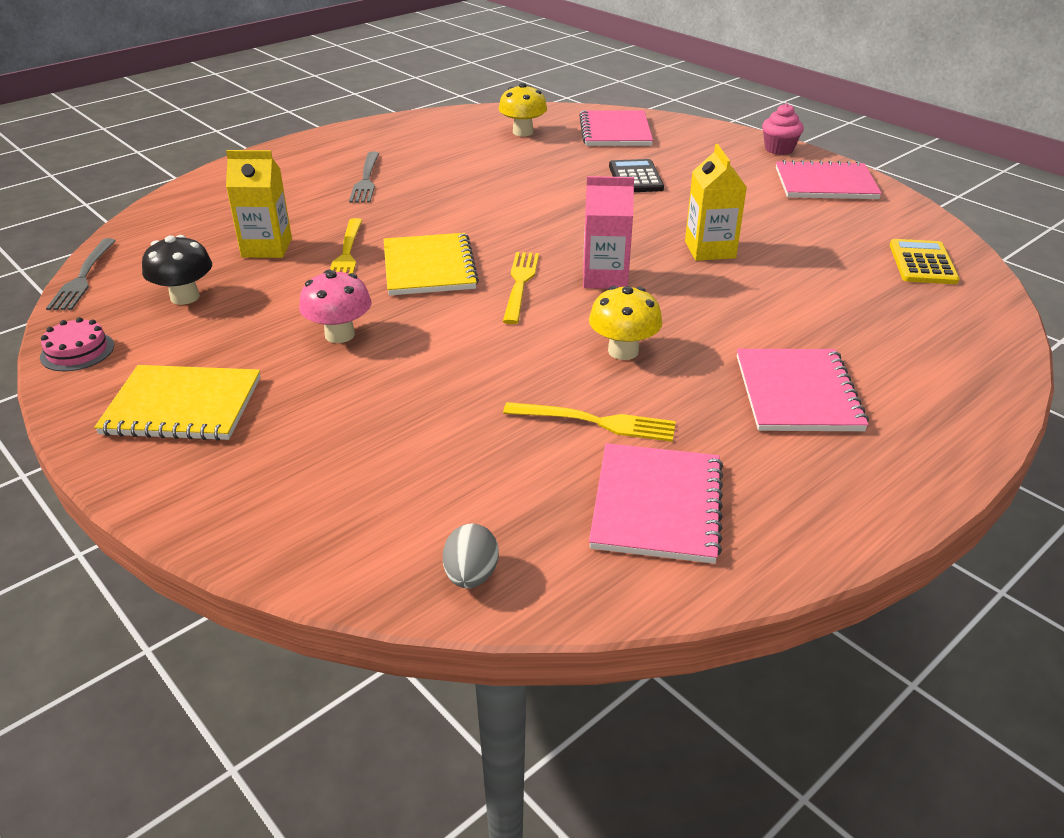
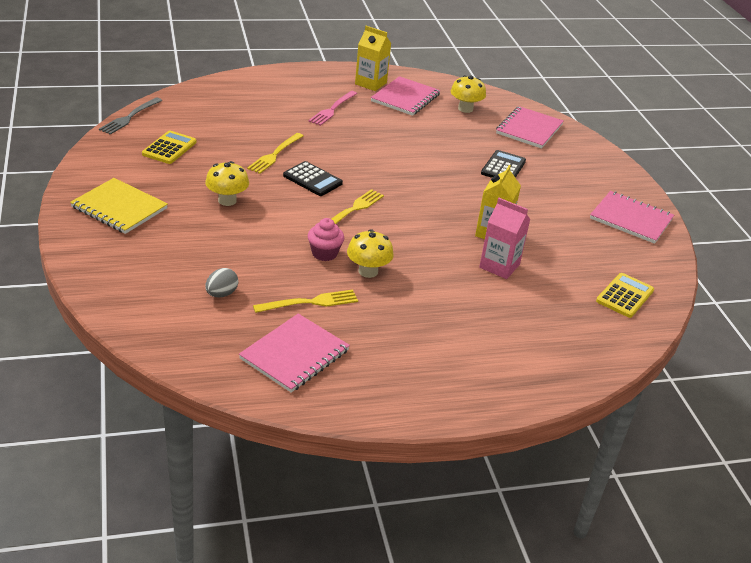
camera: 25 degrees right, 0 degrees up
pink cake [40,317,114,371] -> none
black mushroom [142,235,212,305] -> yellow calculator [142,131,197,164]
yellow carton [226,150,292,258] -> yellow carton moved to [355,26,391,91]
pink mushroom [299,270,371,343] -> yellow mushroom [205,161,249,206]
grey fork [349,152,379,203] -> pink fork [308,91,357,126]
yellow notebook [384,233,479,296] -> black calculator [283,161,343,196]
grey egg [443,524,499,588] -> grey egg moved to [205,268,238,297]
yellow fork [503,402,676,442] -> yellow fork turned 60 degrees counterclockwise [253,290,358,313]
pink carton [583,176,634,289] -> pink carton moved to [479,198,530,279]
pink notebook [737,349,869,431] -> pink notebook moved to [371,76,441,116]
pink cupcake [762,103,804,155] -> pink cupcake moved to [308,218,344,261]

